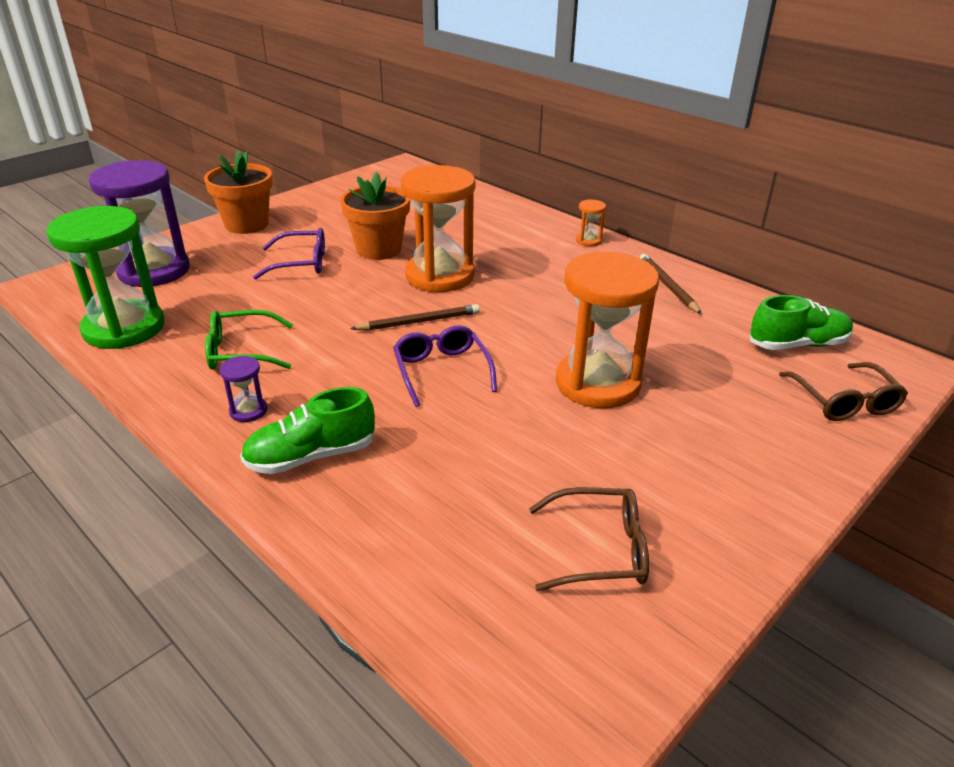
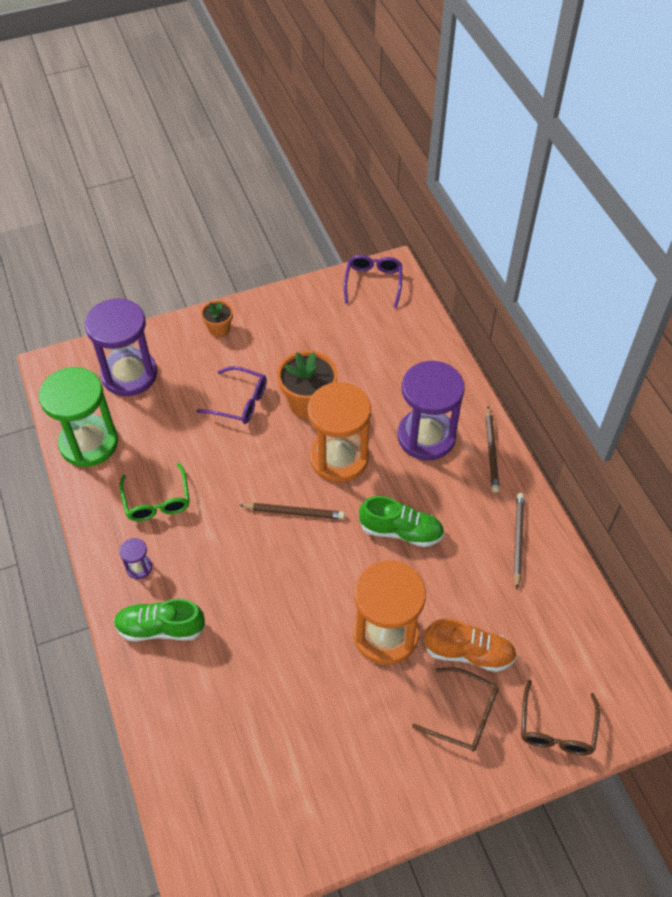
camera: 25 degrees right, 20 degrees up
orange flower pot [204,150,273,234] -> orange flower pot [201,300,233,337], size x0.57
green glasses [205,310,293,370] -> green glasses turned 120 degrees counterclockwise [119,463,190,521]
purple glasses [393,325,497,407] -> purple glasses moved to [344,255,402,308]
brown glasses [529,487,649,591] -> brown glasses moved to [412,667,499,751]
orange hourglass [576,199,606,247] -> brown pencil [486,406,500,492]
green shoe [750,295,853,350] -> green shoe moved to [359,496,444,547]
none -> purple hourglass [398,361,465,460]
none -> orange shoe [424,618,517,672]

